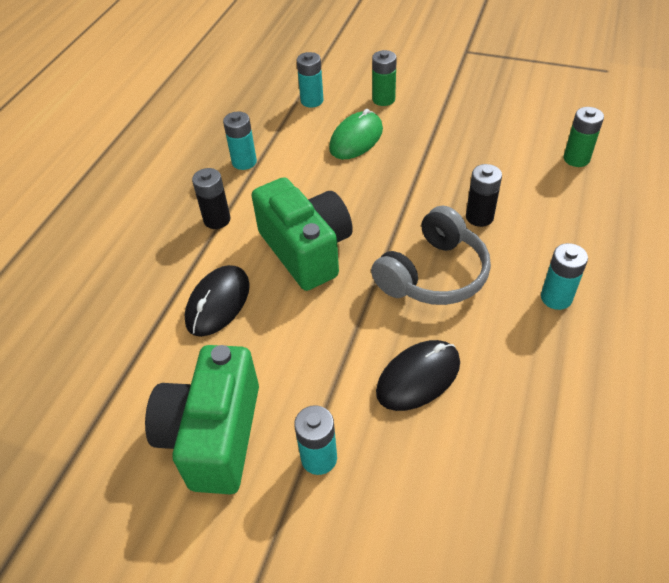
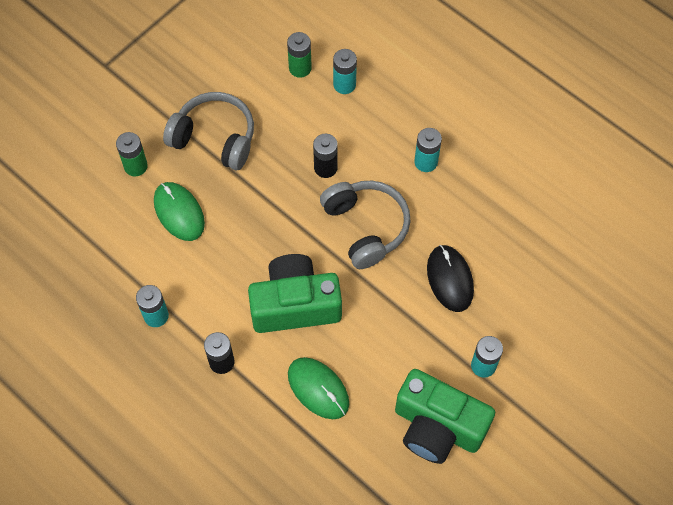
camera: 70 degrees left, 15 degrees up
black mouse [185,265,250,337] -> green mouse [288,357,349,419]
turquoise battery [297,52,324,108] -> turquoise battery moved to [333,49,357,94]
none -> grey headphones [163,92,254,170]

